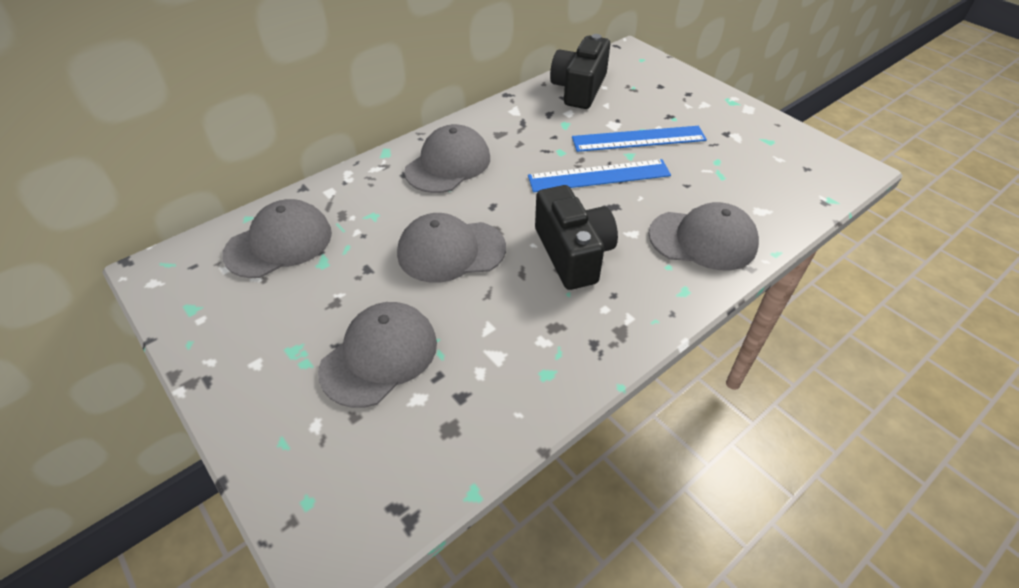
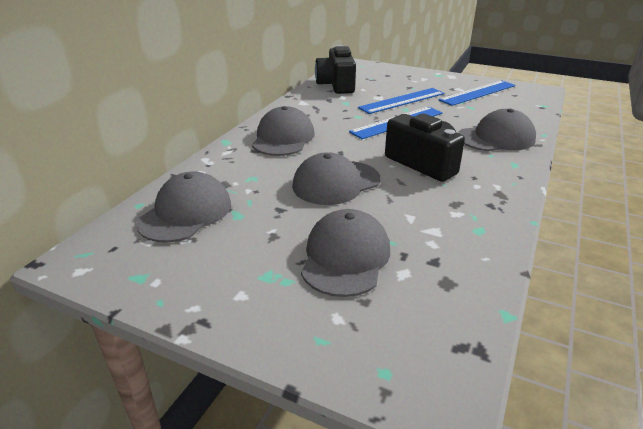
camera: 25 degrees left, 15 degrees down
none -> blue ruler [438,80,515,106]

